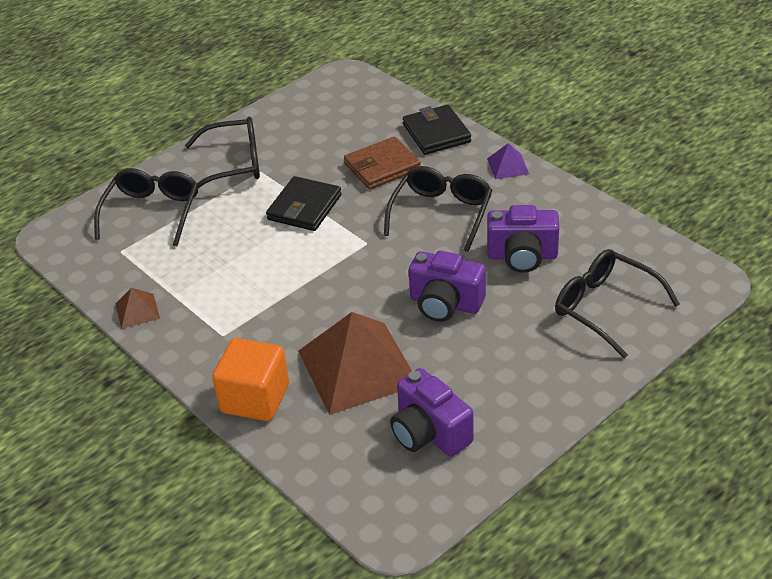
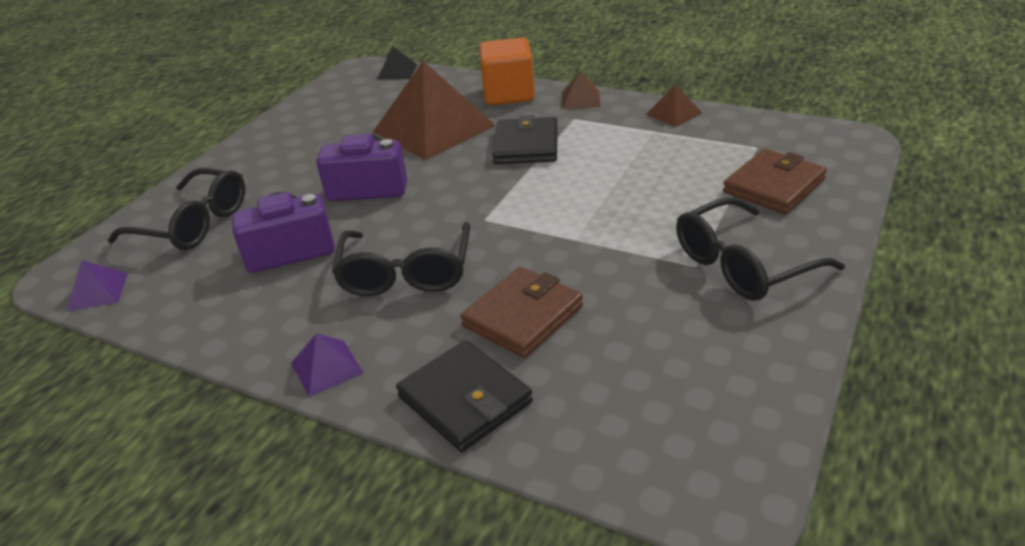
camera: 160 degrees right, 5 degrees down
black glasses [94,168,198,246] -> brown wallet [723,149,827,214]
black wallet [266,176,342,231] -> black wallet moved to [492,115,558,164]
purple camera [390,368,474,457] -> none
none -> purple pyramid [66,260,128,312]
none -> black pyramid [377,46,417,80]
none -> brown pyramid [562,71,600,109]

